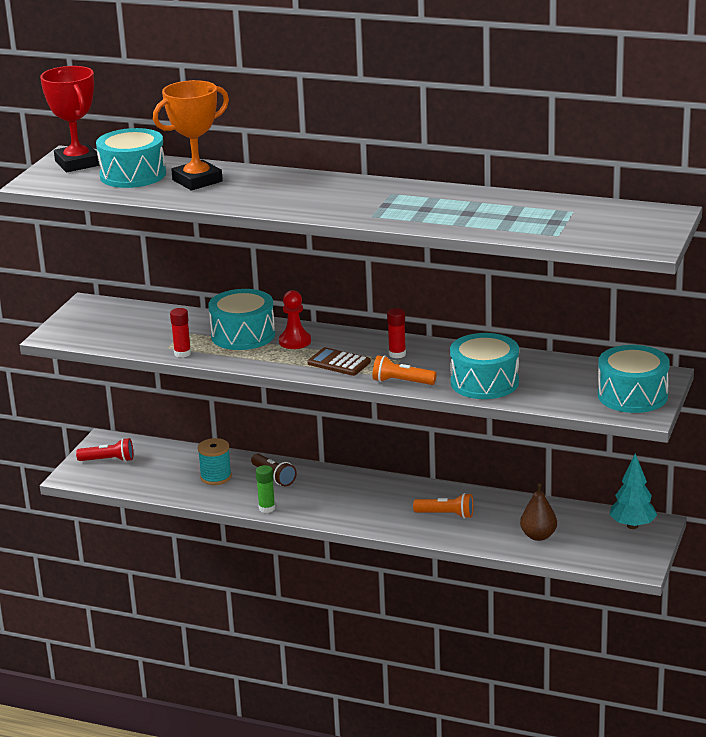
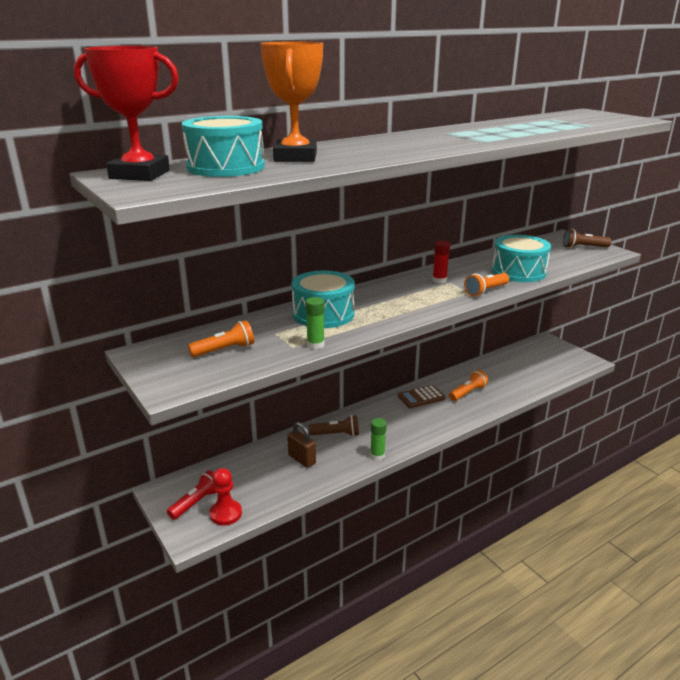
camera: 55 degrees left, 0 degrees up
red glue stick [170,308,191,358] -> green glue stick [306,297,324,349]
turquoise spool [198,438,232,485] -> brown padlock [287,422,316,468]
red pawn [279,290,311,349] -> red pawn moved to [210,468,242,526]
brown calculator [307,347,371,376] -> brown calculator moved to [398,385,445,408]
brown pear [520,484,557,541] -> none
turquoise drum [598,345,670,413] -> brown flashlight [563,229,612,248]
turquoise tree [610,454,657,529] -> none
none -> orange flashlight [188,320,254,357]

